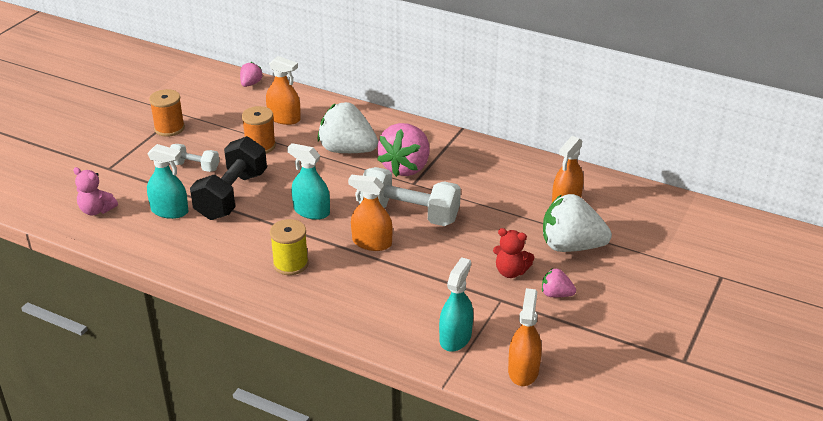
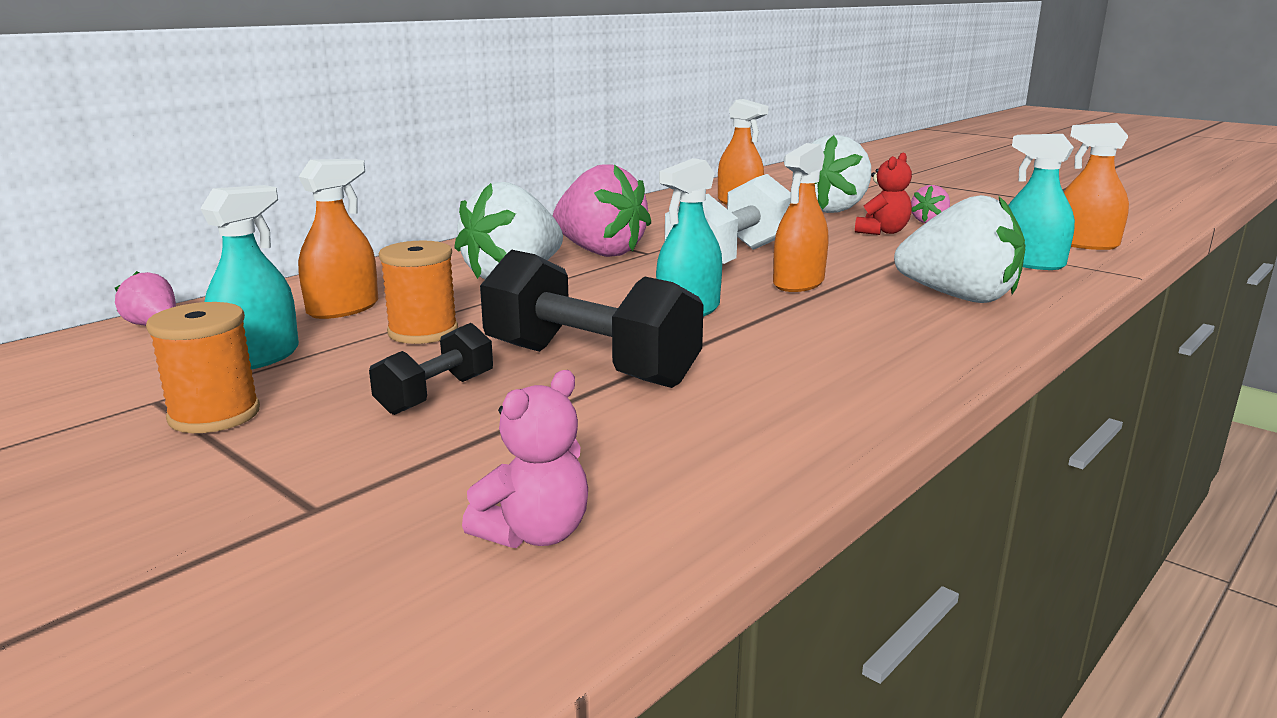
camera: 75 degrees left, 15 degrees down
turquoise spray bottle [147,144,188,219] -> turquoise spray bottle moved to [200,185,299,370]
white dumbbell [170,144,219,172] -> black dumbbell [369,323,493,415]
yellow spool [270,219,309,275] -> none
none -> white strawberry [894,195,1026,303]

